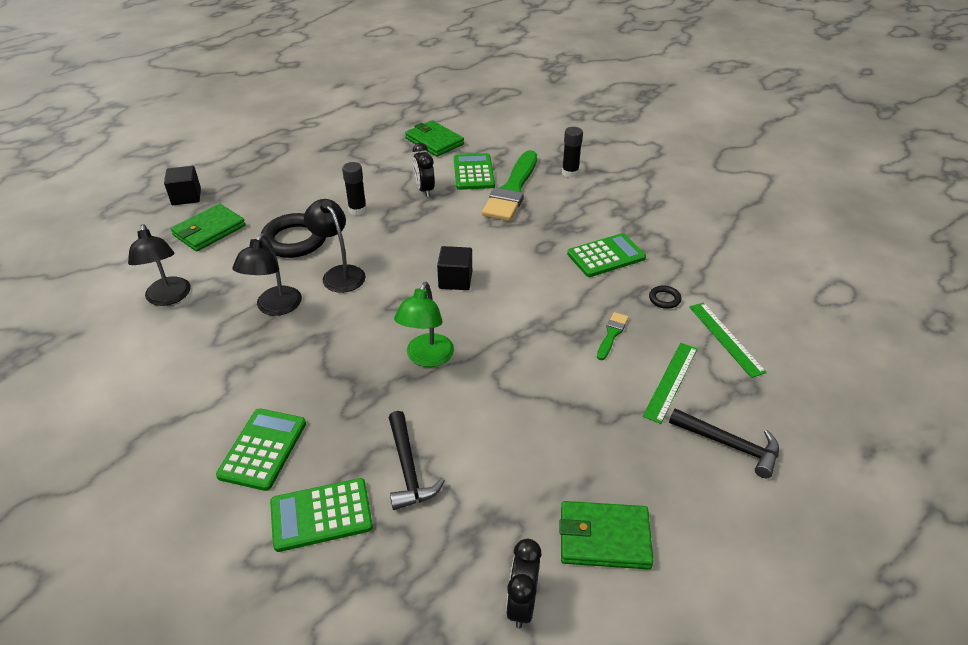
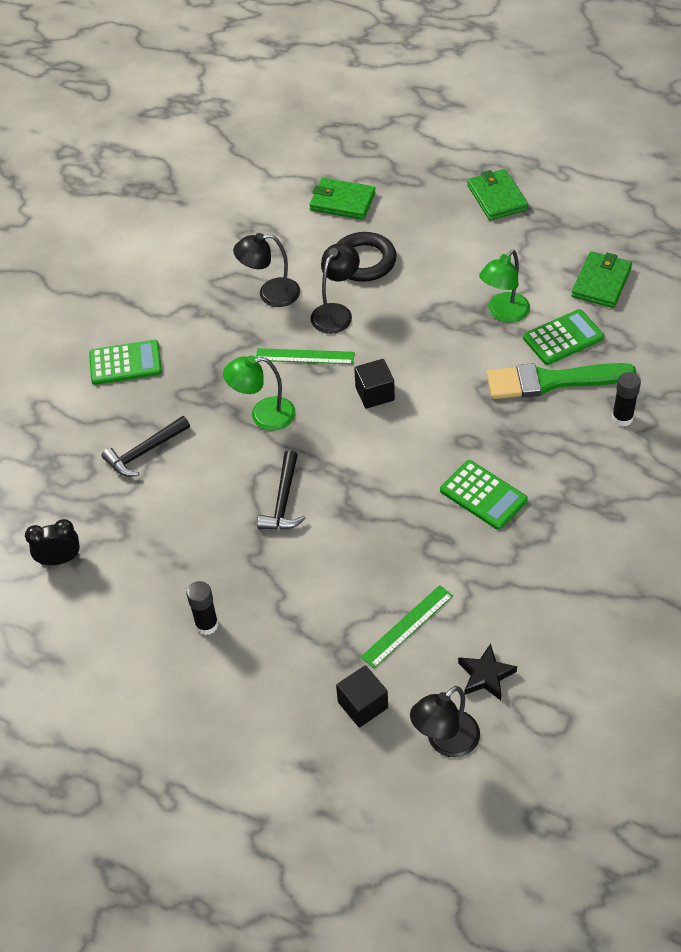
camera: 70 degrees right, 10 degrees up
black lamp [128,224,191,306] -> black lamp moved to [410,686,480,758]
black cube [164,166,201,205] -> black cube moved to [336,665,388,727]
green calculator [270,478,373,552] -> none
black glue stick [342,162,367,215] -> black glue stick moved to [186,581,219,635]
black clock [413,143,435,197] -> green lamp [479,250,530,323]
green wallet [559,501,654,570] -> green wallet moved to [467,169,528,220]
green brush [597,312,628,360] -> none
green ruler [643,343,697,424] -> green ruler moved to [256,348,355,364]
black ring [649,285,681,309] -> none
black hammer [669,408,779,478] -> black hammer moved to [257,450,306,530]
none -> black star [458,643,517,701]

